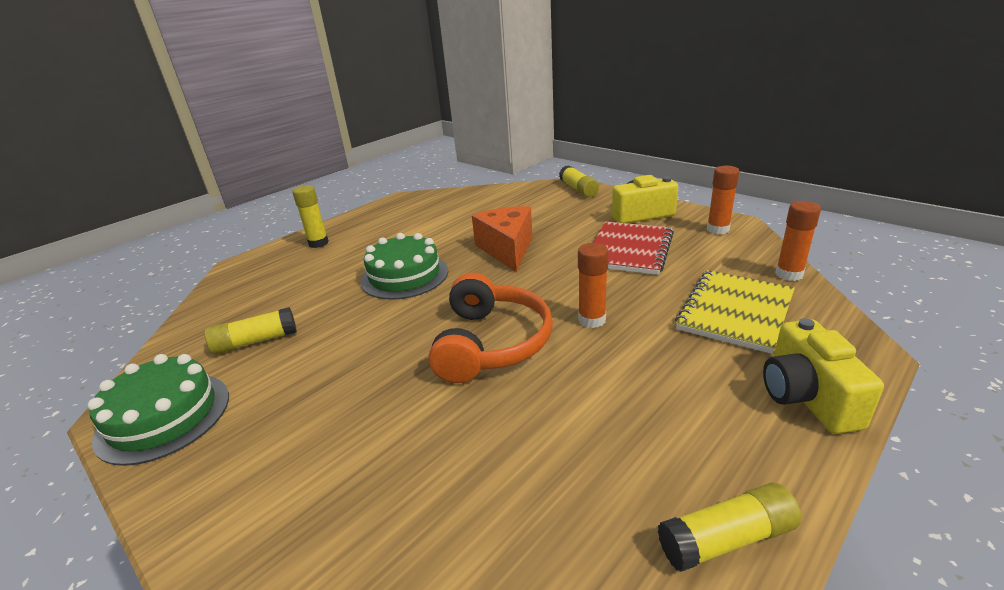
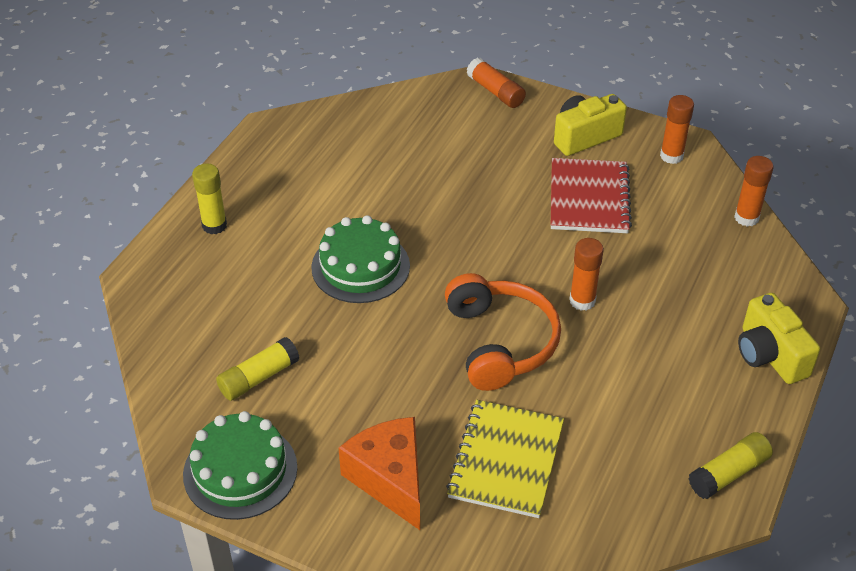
camera: 20 degrees left, 15 degrees up
orange cheese [472,206,532,272] -> orange cheese moved to [339,417,420,530]
yellow glue stick [559,165,599,197] -> orange glue stick [466,58,526,108]
yellow notebook [675,270,795,354] -> yellow notebook moved to [446,400,564,518]

